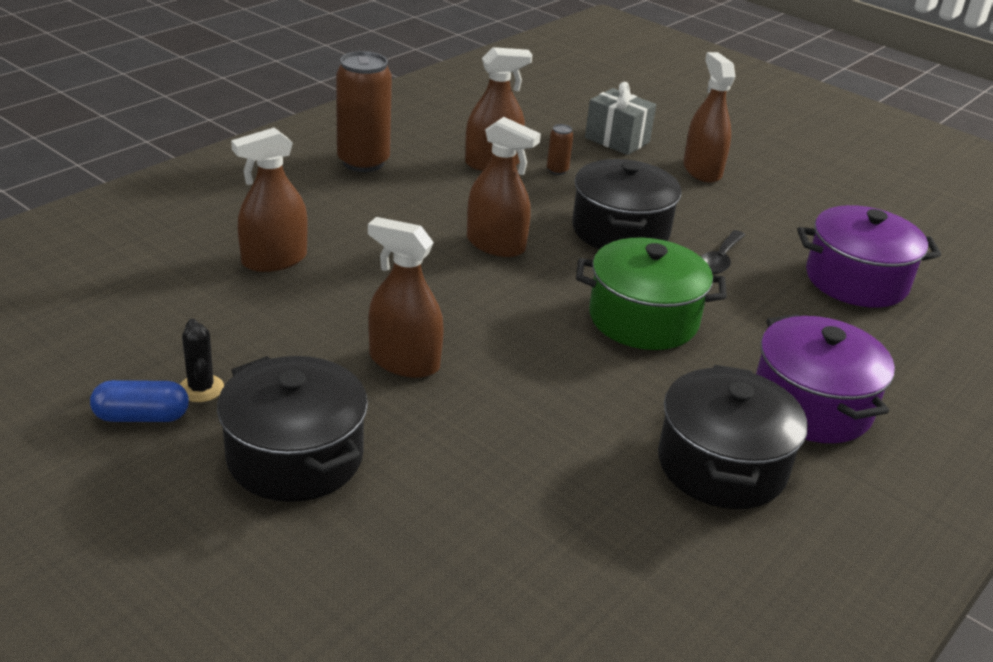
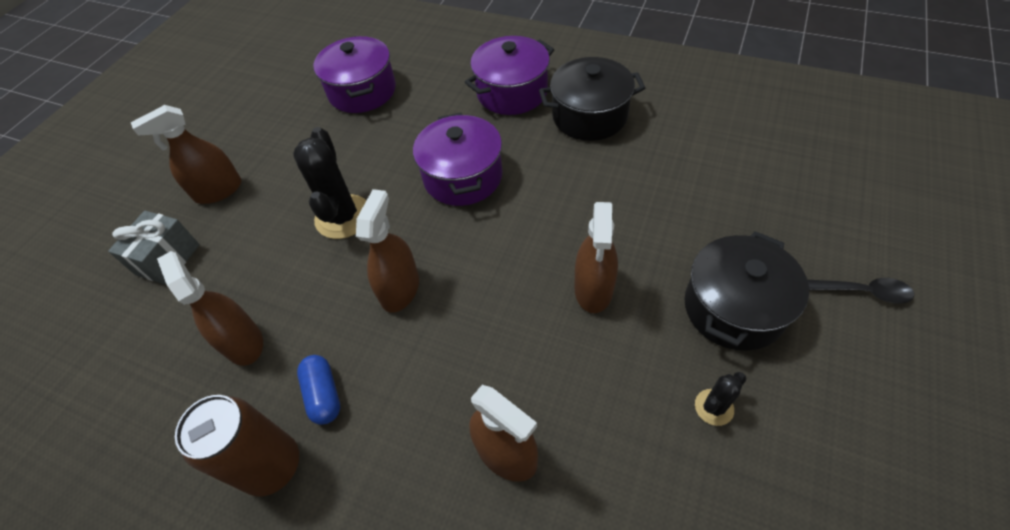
camera: 100 degrees left, 20 degrees up
blue capsule [90,380,189,422] -> blue capsule moved to [297,355,340,425]
brown can [547,124,573,175] -> none
black pot [572,159,682,249] -> black cactus [293,127,366,239]
green pot [576,237,727,350] -> purple pot [413,113,502,206]
black spoon [701,230,745,274] -> black spoon moved to [807,278,914,304]

